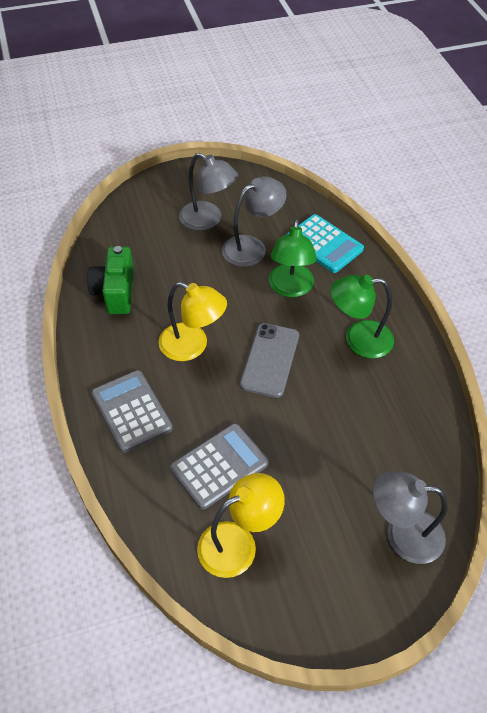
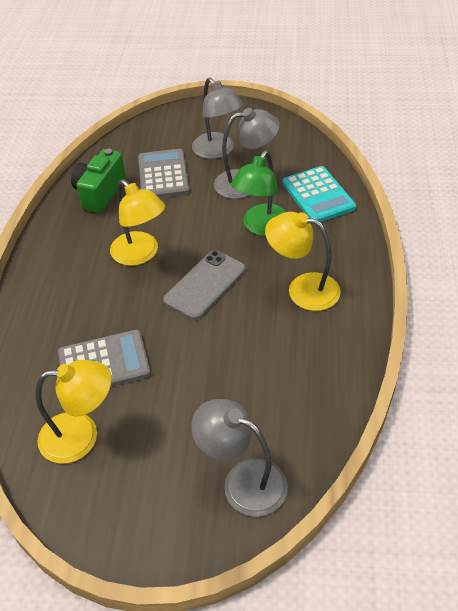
camera: 25 degrees right, 5 degrees down
grey calculator [91,370,173,453] -> grey calculator moved to [138,149,190,198]
green lamp [331,275,394,359] -> yellow lamp [265,212,341,311]

